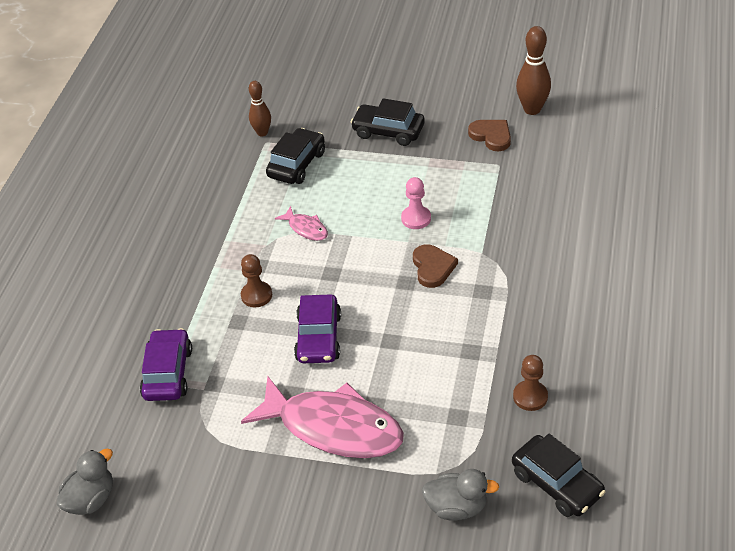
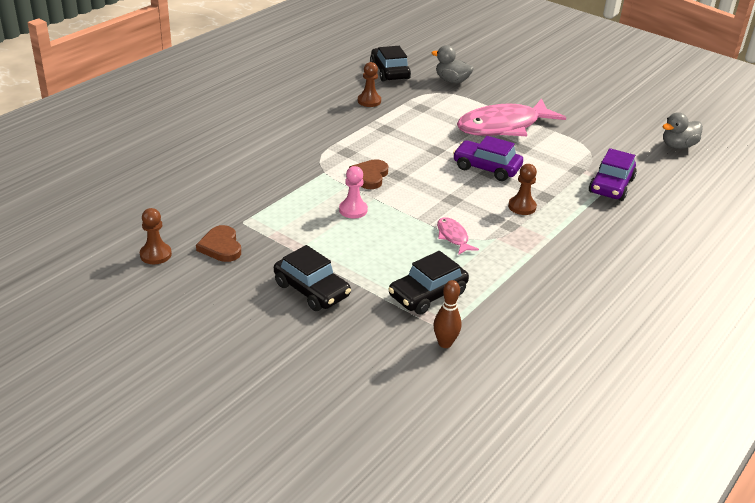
camera: 160 degrees left, 10 degrees down
pink fish [241,376,404,458] -> pink fish turned 75 degrees counterclockwise [457,98,566,136]
purple car [294,294,341,363] -> purple car turned 90 degrees counterclockwise [453,136,523,181]
brown bowling pin [516,26,551,115] -> brown pawn [140,208,172,264]

